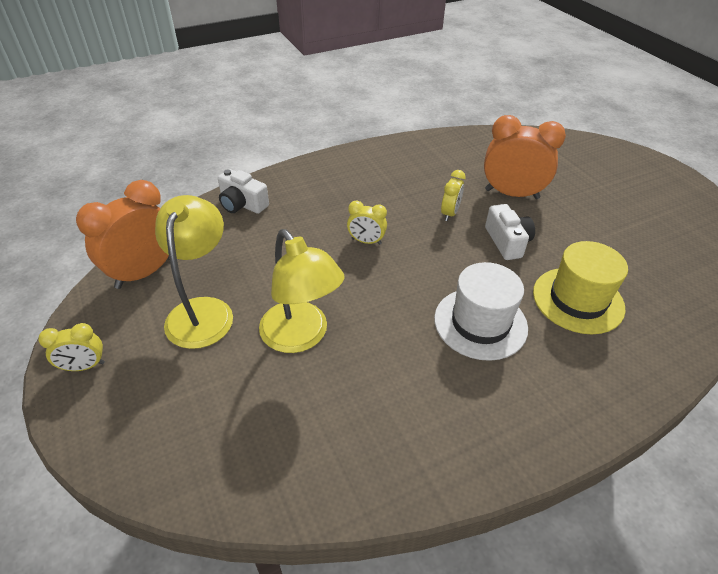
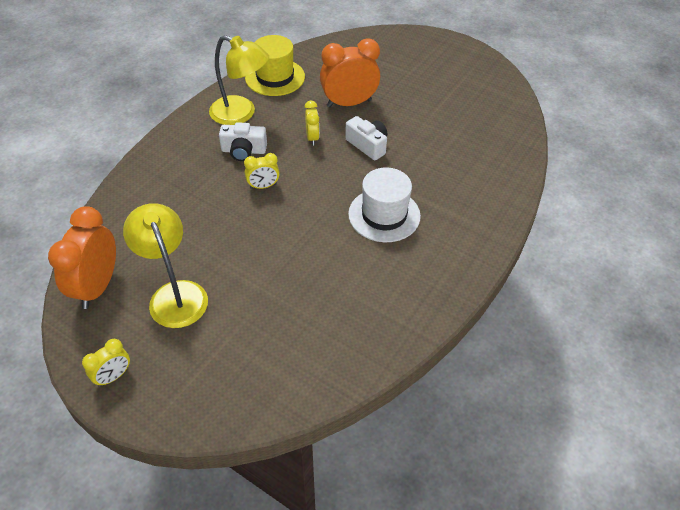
camera: 30 degrees left, 5 degrees up
white camera [218,169,269,214] -> white camera moved to [219,122,267,161]
yellow lamp [259,229,344,353] -> yellow lamp moved to [209,35,269,125]
yellow hat [533,241,628,334] -> yellow hat moved to [245,35,305,96]

